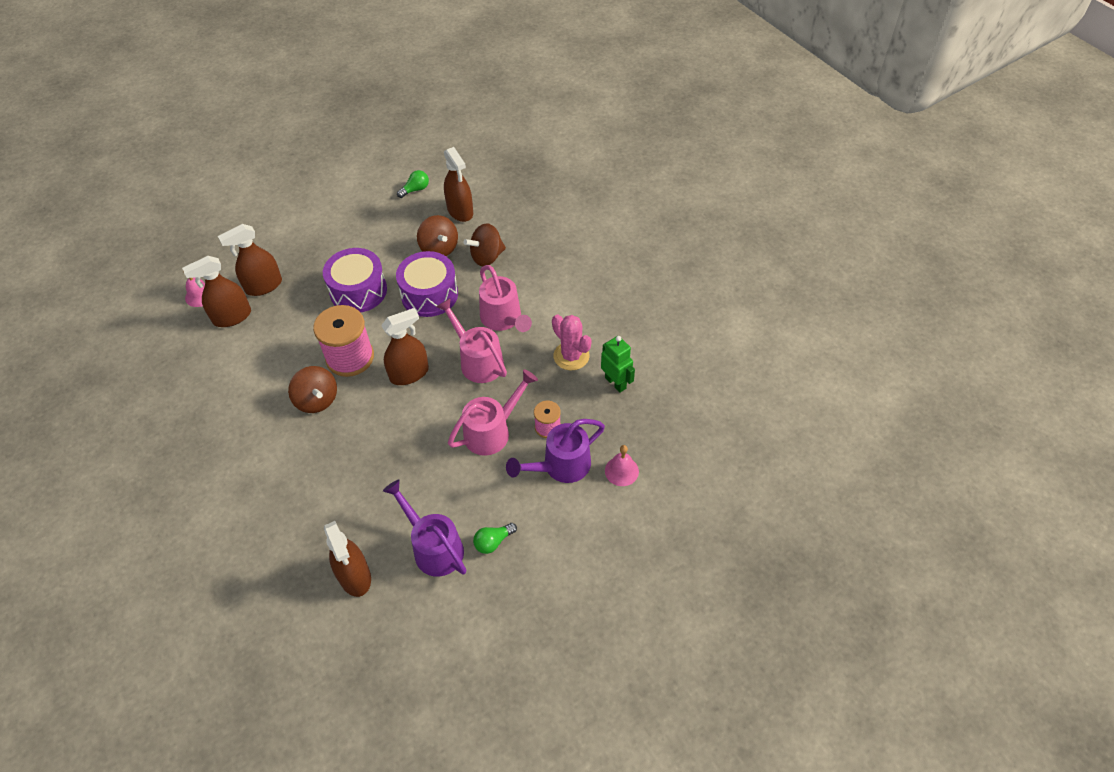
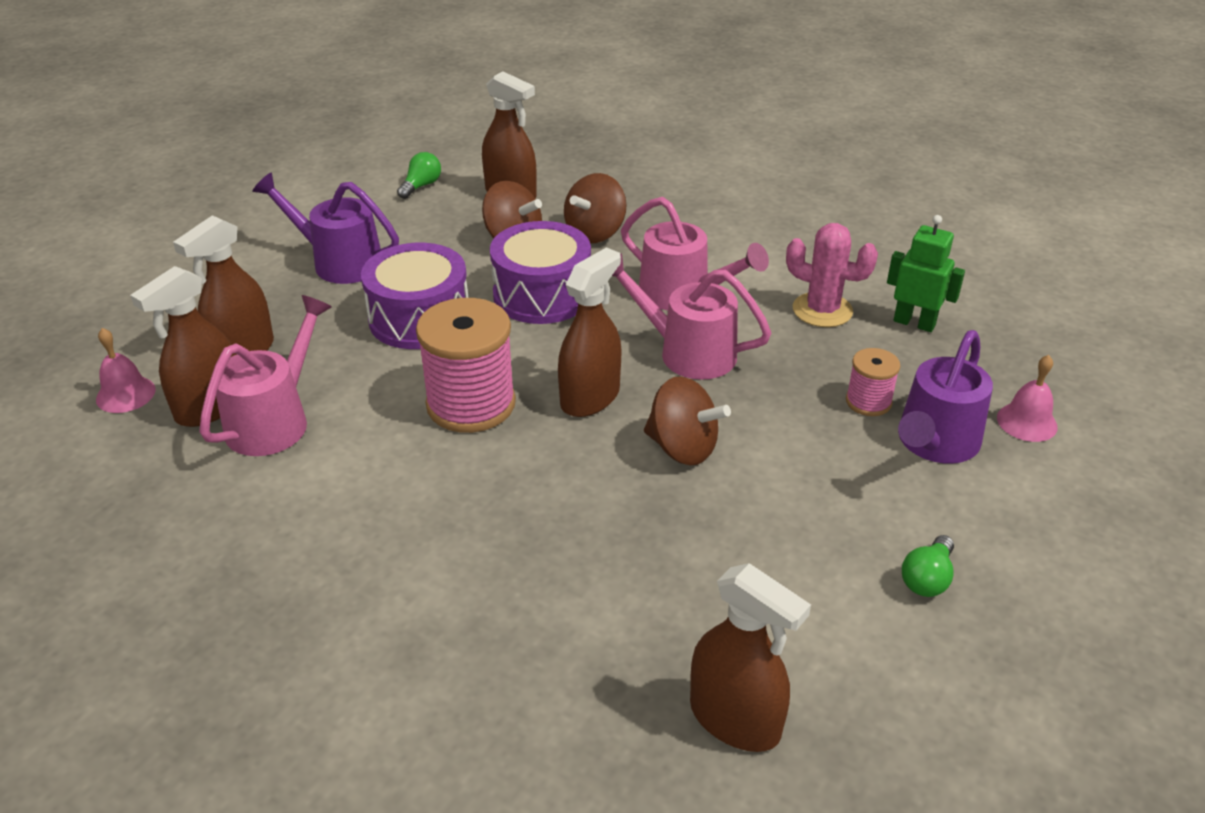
camera: 25 degrees left, 15 degrees down
brown spinning top [288,366,337,413] -> brown spinning top moved to [644,377,731,465]
purple watering can [383,479,466,577] -> purple watering can moved to [252,172,399,284]
pink watering can [448,369,538,456] -> pink watering can moved to [199,295,332,456]

